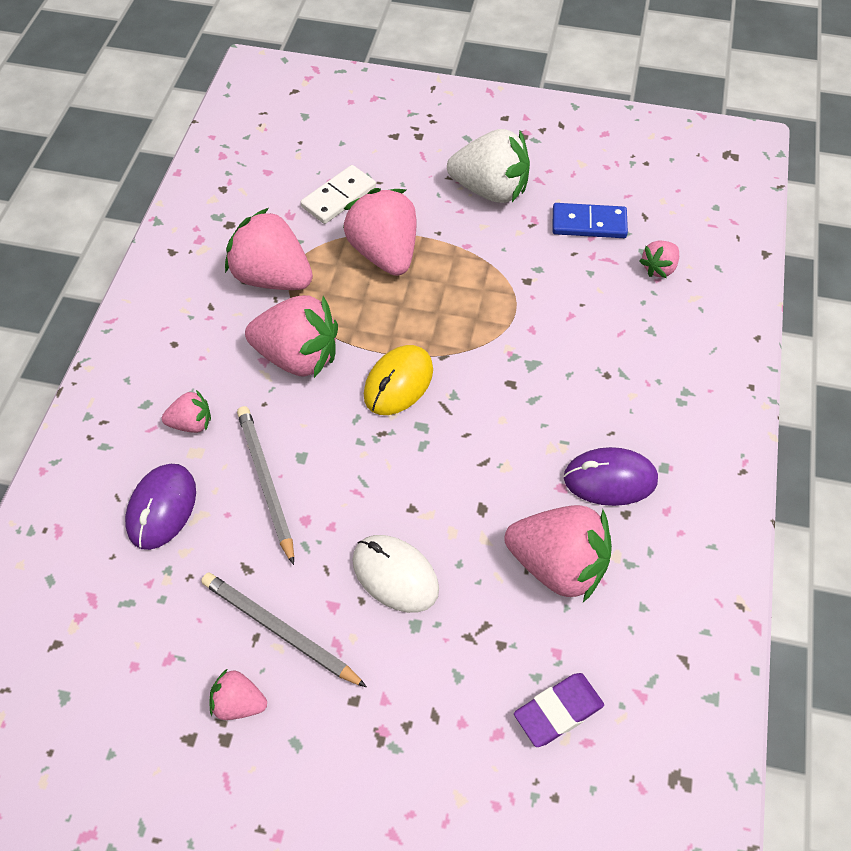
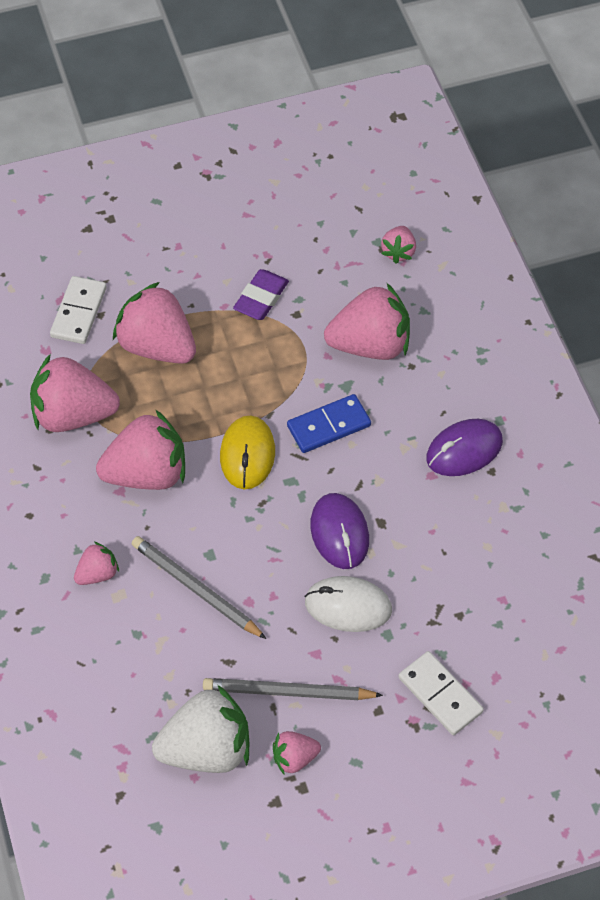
camera: 30 degrees left, 0 degrees up
purple mouse [125,464,196,550] -> purple mouse moved to [310,493,369,569]
white strawberry [447,129,530,203] -> white strawberry moved to [152,685,249,773]
pink strawberry [505,505,612,602] -> pink strawberry moved to [324,283,410,360]
purple eraser [514,673,604,747] -> purple eraser moved to [233,269,289,320]
blue domino [552,203,628,238] -> blue domino moved to [287,394,371,453]
none -> white domino [398,651,484,735]

